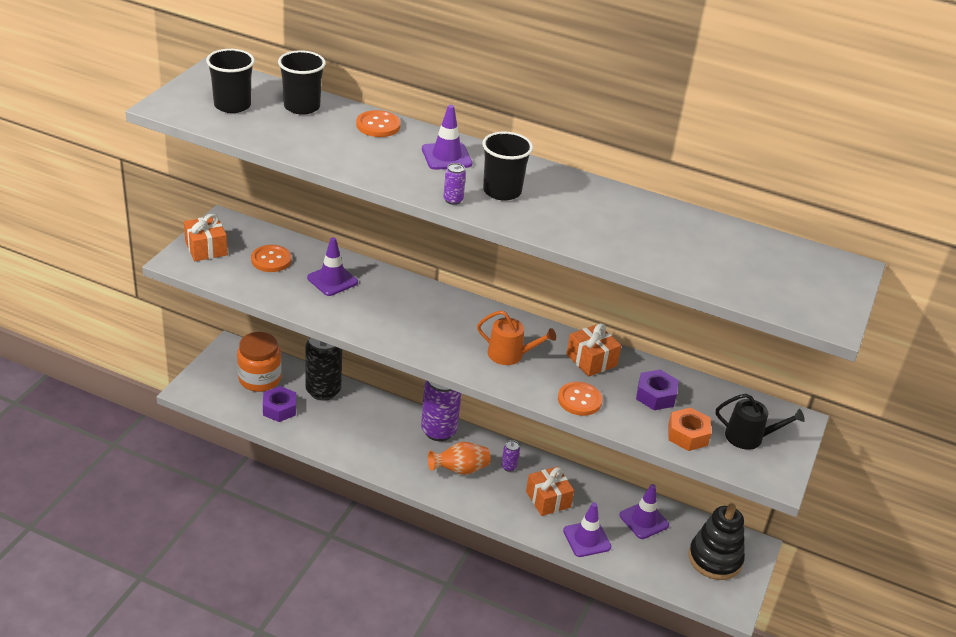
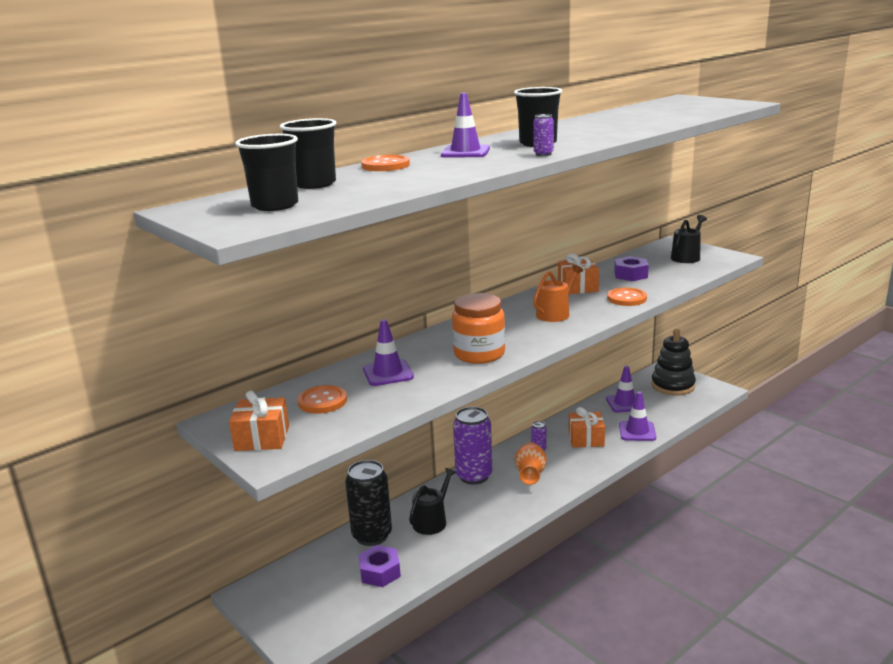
camera: 60 degrees left, 15 degrees down
orange jar [237,332,281,392] -> orange jar moved to [452,293,505,364]
orange nut [668,407,711,451] -> none
none -> black watering can [409,468,456,535]

